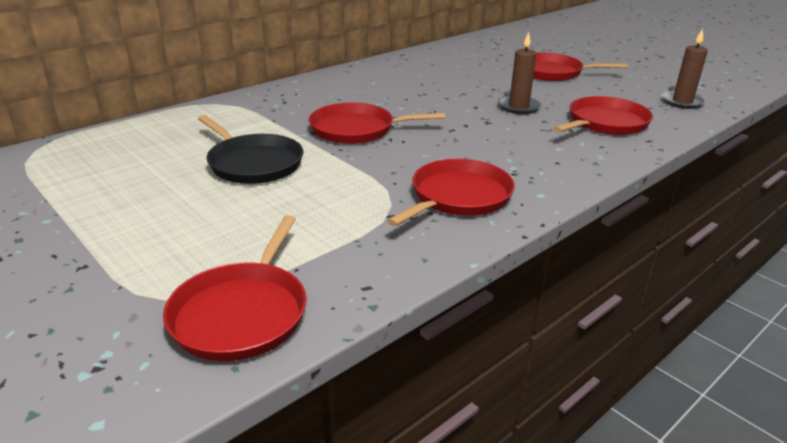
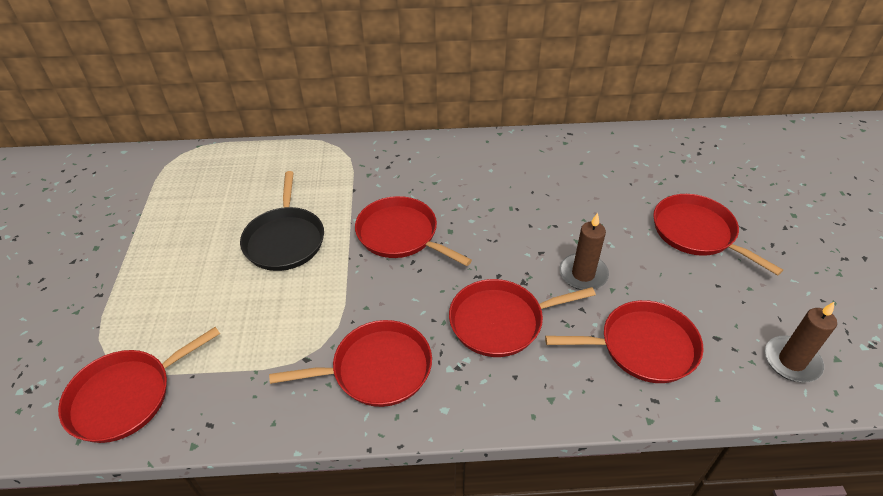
camera: 40 degrees right, 15 degrees up
none -> red pan [449,279,596,357]

